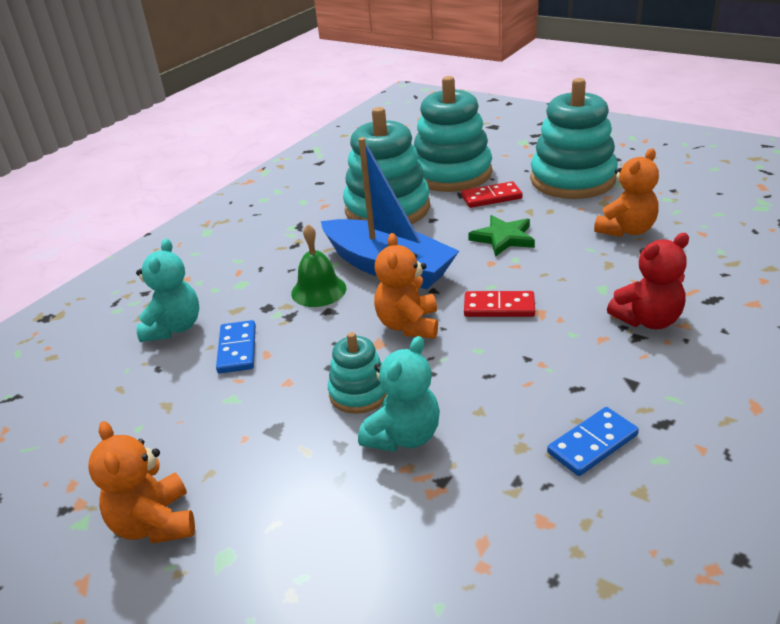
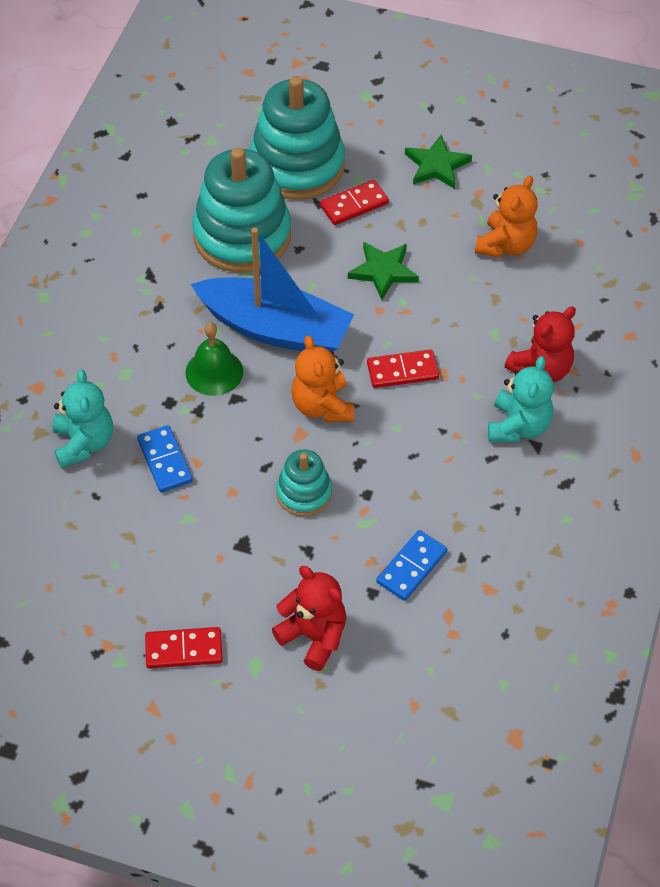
camera: 20 degrees left, 20 degrees up
orange teddy bear [88,421,195,544] -> red domino [145,627,223,669]
turquoise teddy bear [358,336,440,452] -> turquoise teddy bear moved to [488,356,554,442]
turquoise stacking toy [530,78,618,199] -> green star [405,135,472,189]
blue domino [547,407,639,476] -> blue domino moved to [376,530,447,601]
none -> red teddy bear [272,566,346,671]

